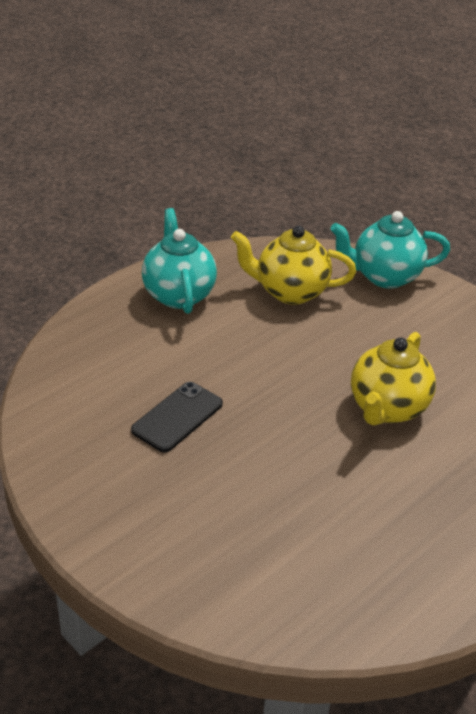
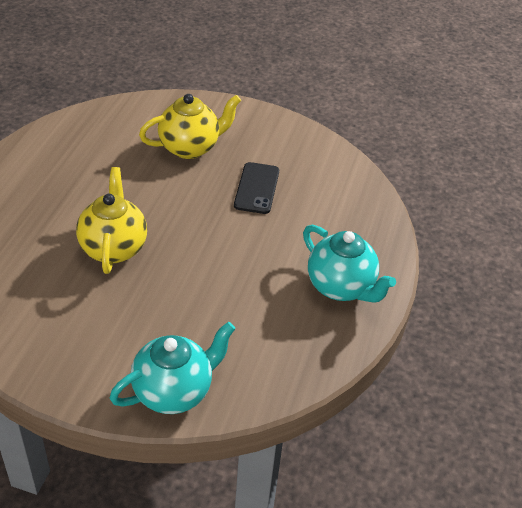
camera: 150 degrees right, 5 degrees up
yellow teapot [231,226,356,305] -> yellow teapot moved to [139,94,241,159]

